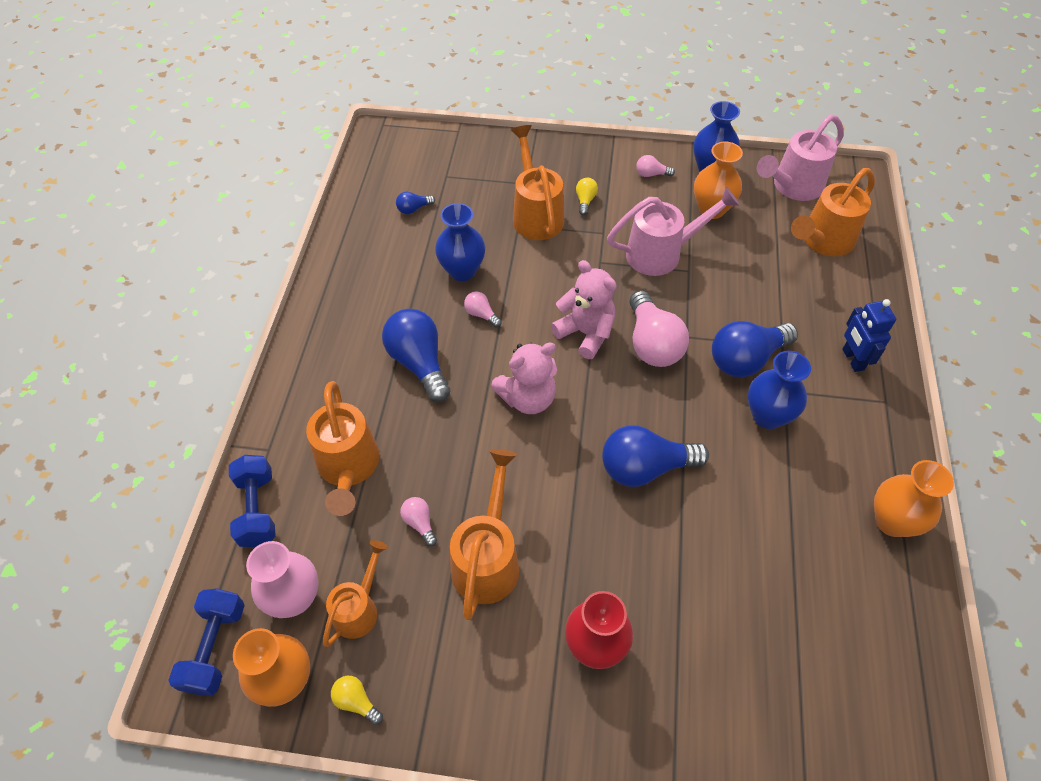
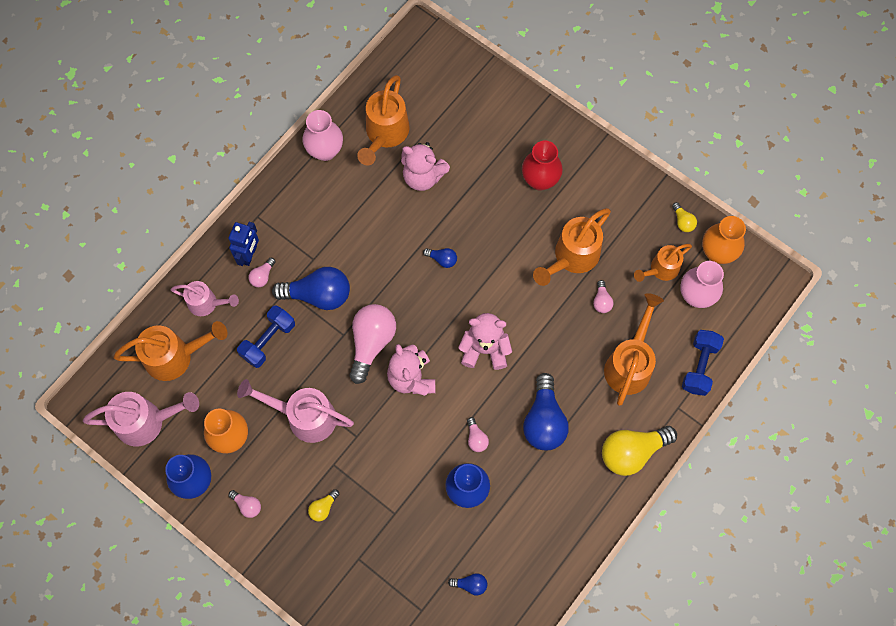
camera: 150 degrees left, 15 degrees up
blue dumbbell [168,588,245,695] -> blue dumbbell moved to [237,305,295,368]
orange watering can [511,125,564,240] -> orange watering can moved to [357,75,410,166]
blue light bulb [602,425,709,487] -> blue light bulb [423,248,457,268], size x0.46
blue vase [748,351,811,429] -> none
orange vase [874,460,954,537] -> pink vase [302,110,343,161]
none -> pink watering can [171,281,239,316]
none -> pink light bulb [248,258,276,287]
none -> pink teddy bear [401,142,450,191]
none -> yellow light bulb [602,426,677,476]

